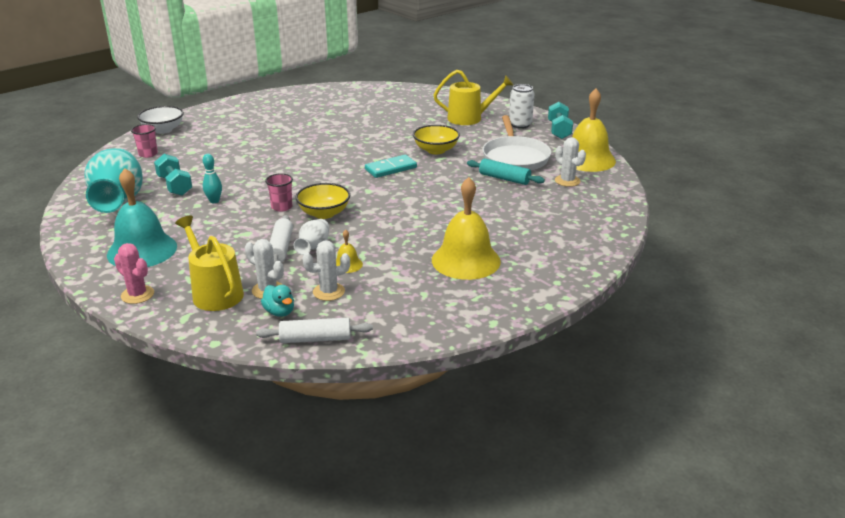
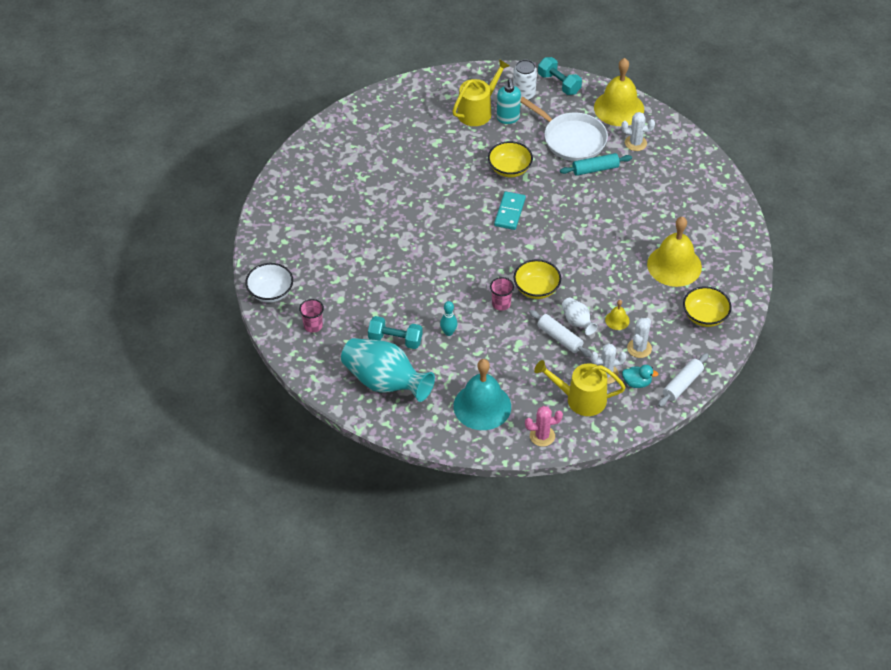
camera: 45 degrees left, 20 degrees up
none -> turquoise soap dispenser [497,79,521,124]
none -> yellow bowl [683,286,732,327]

